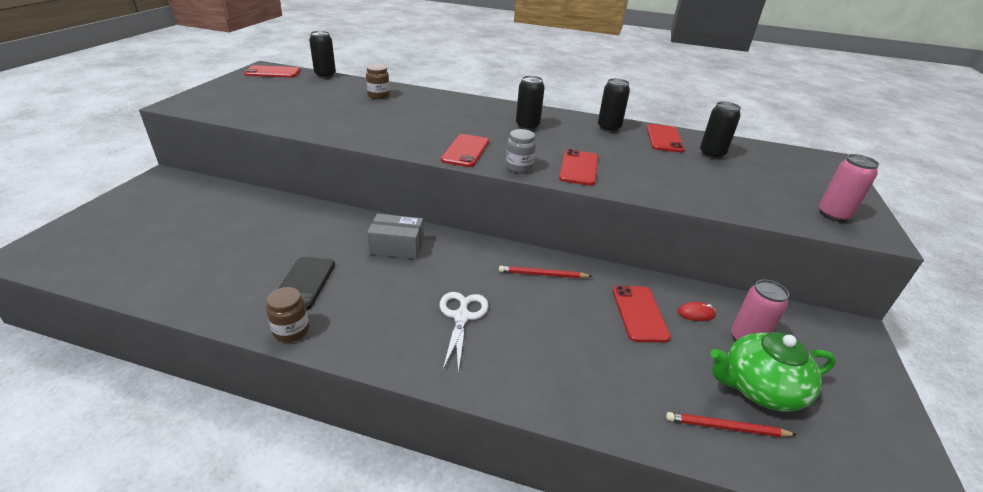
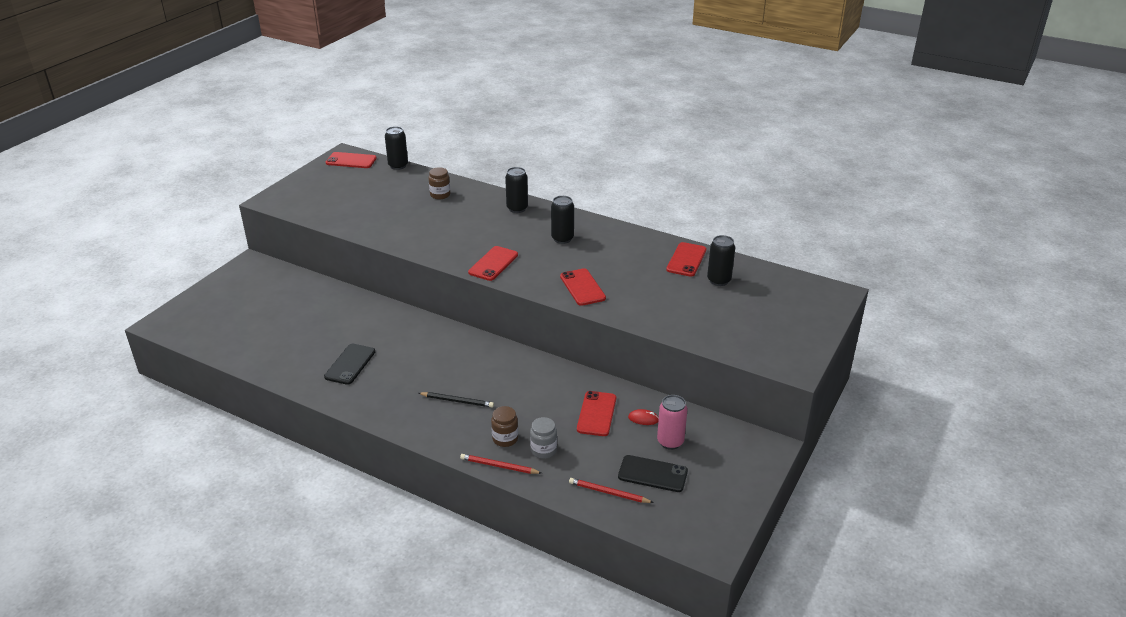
camera: 15 degrees right, 0 degrees up
brown jar [266,287,309,342] -> brown jar moved to [491,406,518,447]
grey box [367,214,424,259] -> none
white scissors [440,292,488,373] -> black pencil [418,392,494,408]
red pencil [499,266,591,278] -> red pencil moved to [460,454,542,474]
grey jar [506,129,536,173] -> grey jar moved to [530,417,557,459]
red phone [559,149,598,186] -> red phone turned 45 degrees counterclockwise [560,268,606,306]
black can [598,78,630,132] -> black can moved to [505,167,528,213]
green teapot [710,332,836,412] -> black phone [618,455,688,492]
pink can [819,154,879,222] -> none

